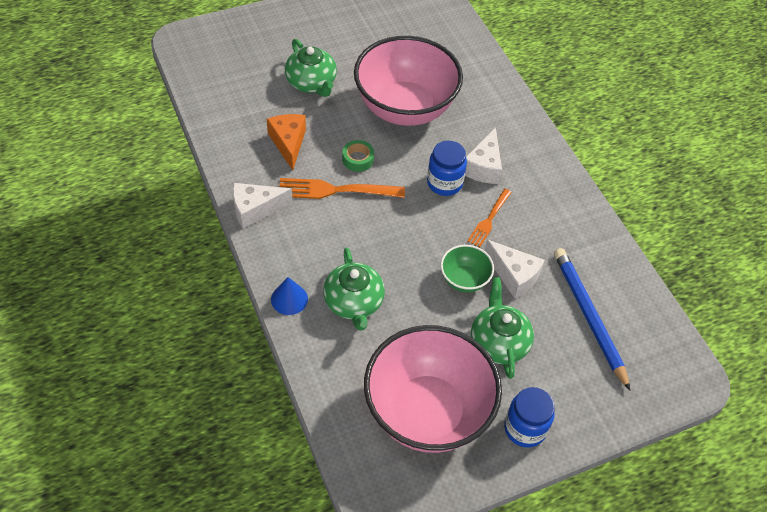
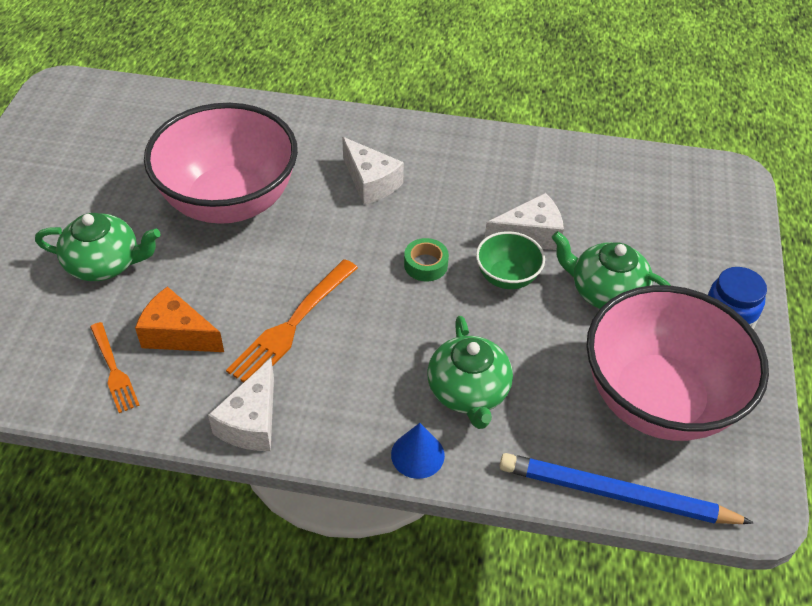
camera: 55 degrees left, 5 degrees down
green teapot [323,247,385,331] -> green teapot turned 60 degrees clockwise [427,316,513,429]
green tape [342,140,374,172] -> green tape moved to [404,238,449,281]
blue jar [427,140,467,196] -> none
orange fork [467,189,512,247] -> orange fork moved to [90,322,140,413]
blue pencil [554,248,630,391] -> blue pencil moved to [499,453,754,524]

